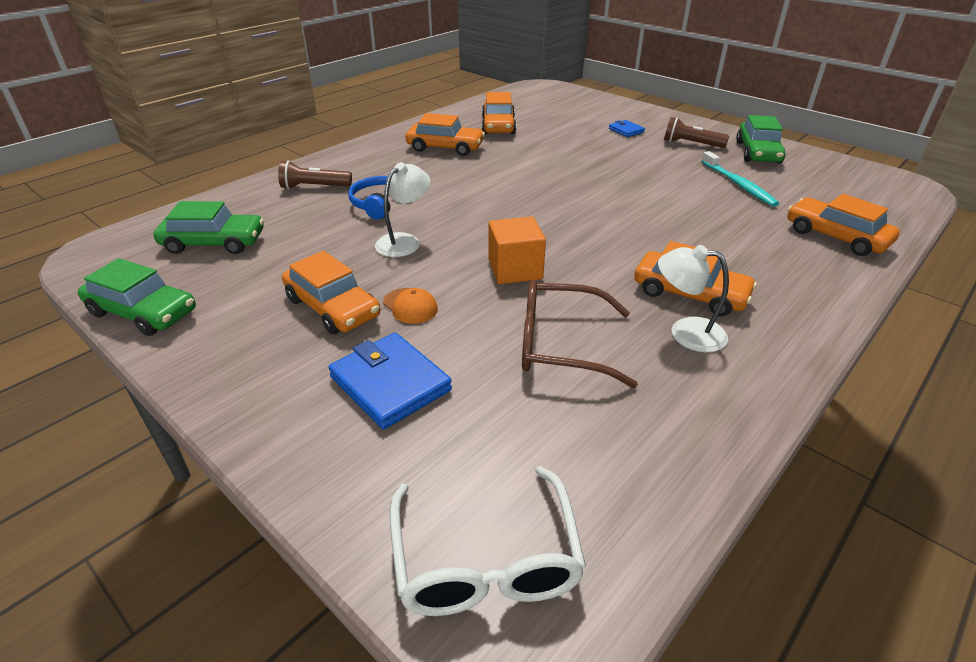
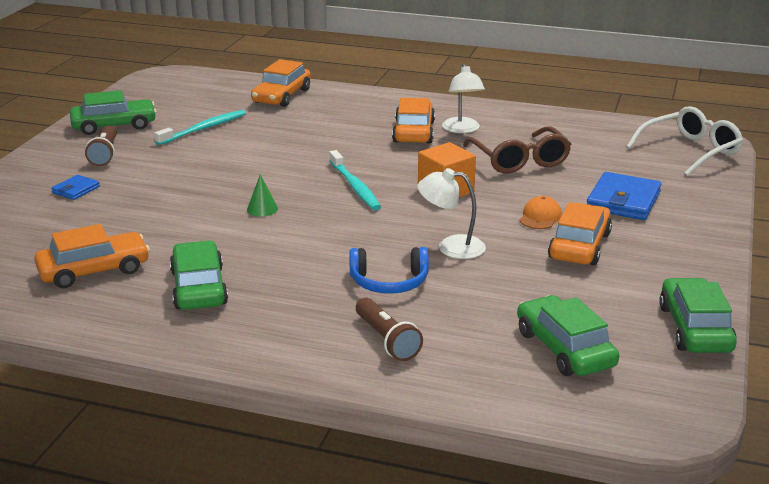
camera: 115 degrees left, 10 degrees down
orange car [405,113,485,156] -> green car [170,241,228,310]
none -> green cone [247,174,278,216]
none -> turquoise toothbrush [329,150,381,210]

